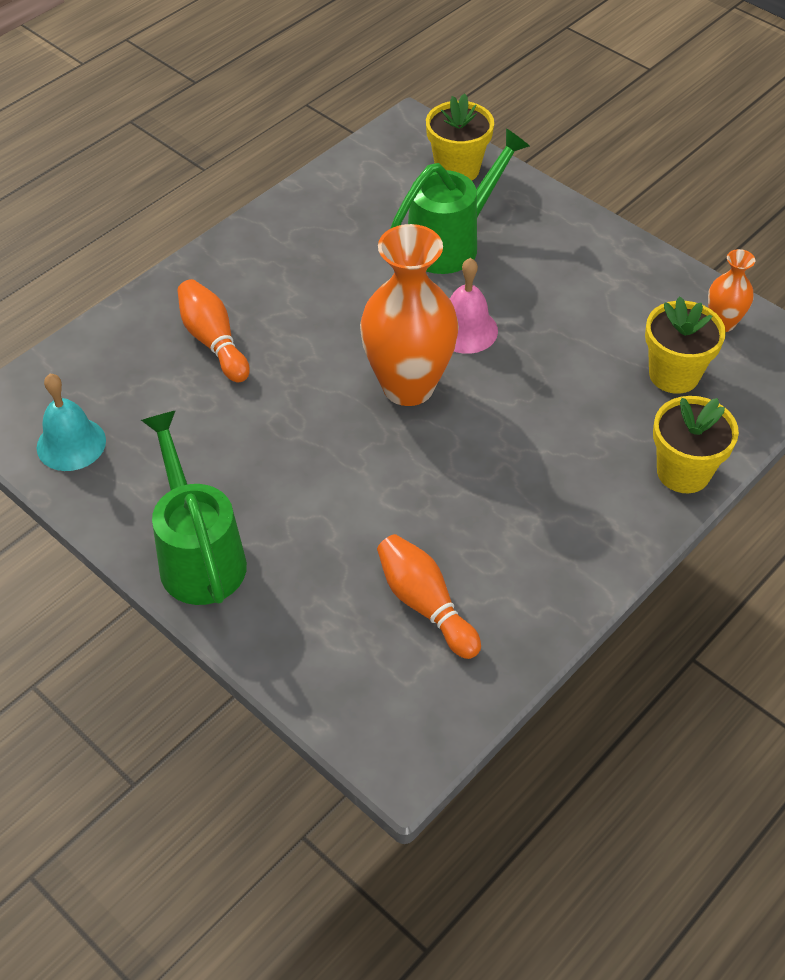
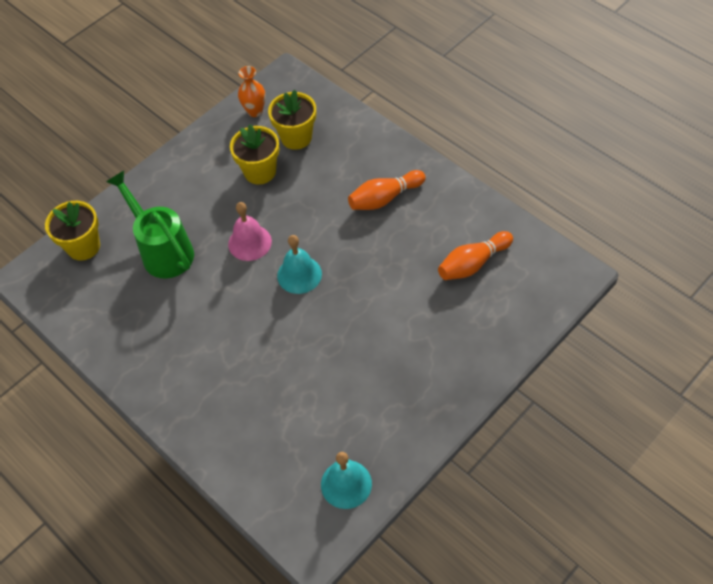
camera: 85 degrees left, 5 degrees up
green watering can [141,410,247,605] -> none
orange bowling pin [177,279,250,382] -> orange bowling pin moved to [348,170,426,210]
orange vase [360,224,459,406] -> turquoise bell [277,235,322,294]
yellow flower pot [653,396,739,493] -> yellow flower pot moved to [230,124,279,184]

